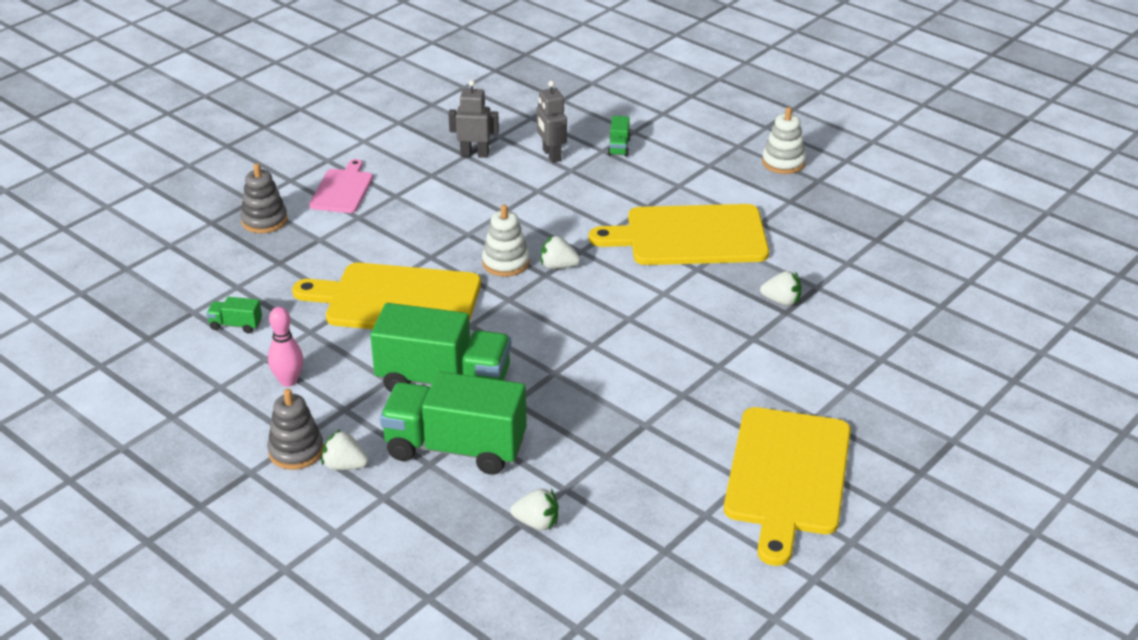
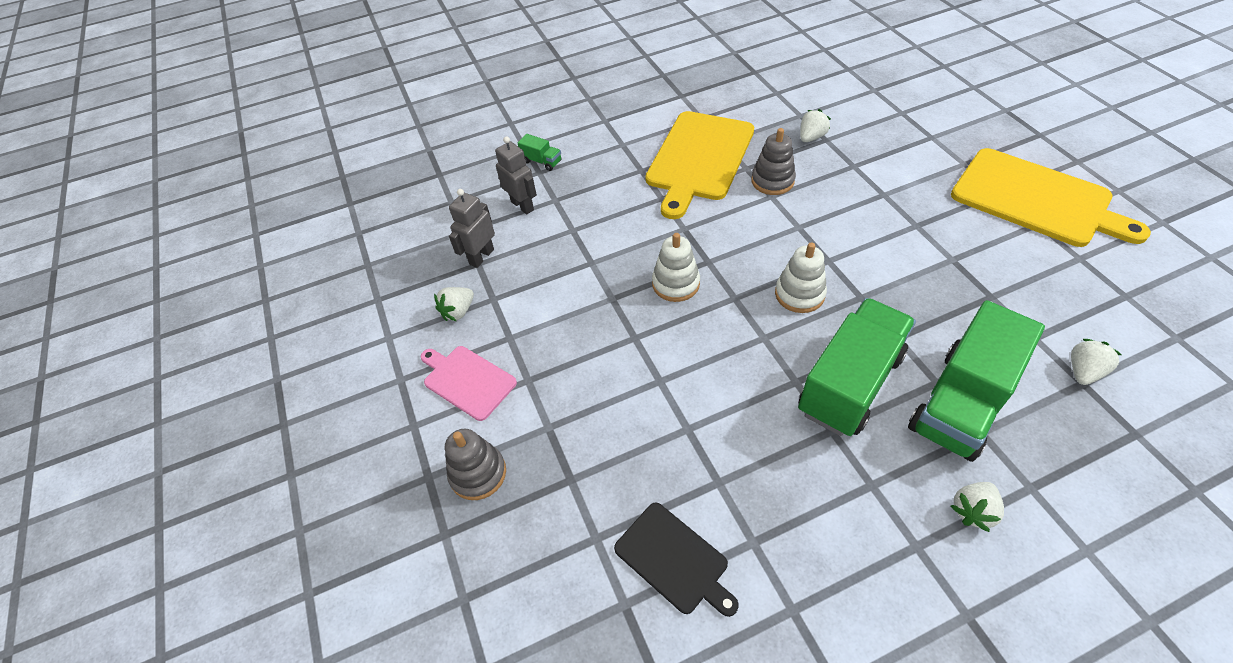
camera: 60 degrees left, 15 degrees up
green truck [206,297,262,333] -> black cutting board [614,503,739,617]
grey stacking toy [267,389,324,470] -> grey stacking toy moved to [751,128,796,195]
pink bowling pin [268,307,303,387] -> none
yellow cutting board [292,263,481,329] -> none
grey robot [537,81,567,163] -> grey robot turned 135 degrees counterclockwise [495,136,537,215]
white strawberry [541,235,580,269] -> white strawberry moved to [434,287,474,321]
white stacking toy [762,107,806,174] -> white stacking toy moved to [775,242,827,313]

